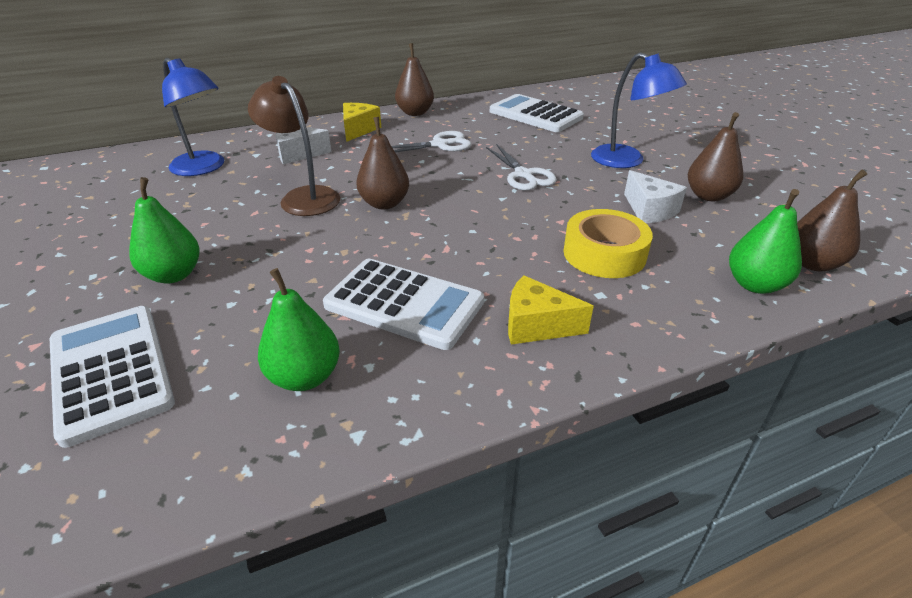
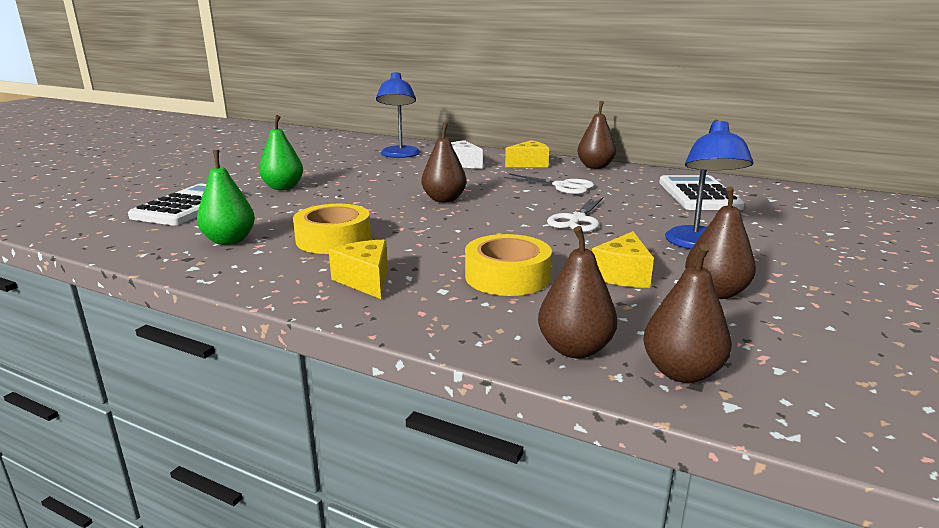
camera: 50 degrees right, 15 degrees down
brown lamp [248,76,340,216] -> none
white calculator [323,259,484,350] -> yellow tape [293,204,371,254]
white cheese [624,170,687,223] -> yellow cheese [592,231,654,288]
green pear [729,189,802,294] -> brown pear [538,226,617,358]

